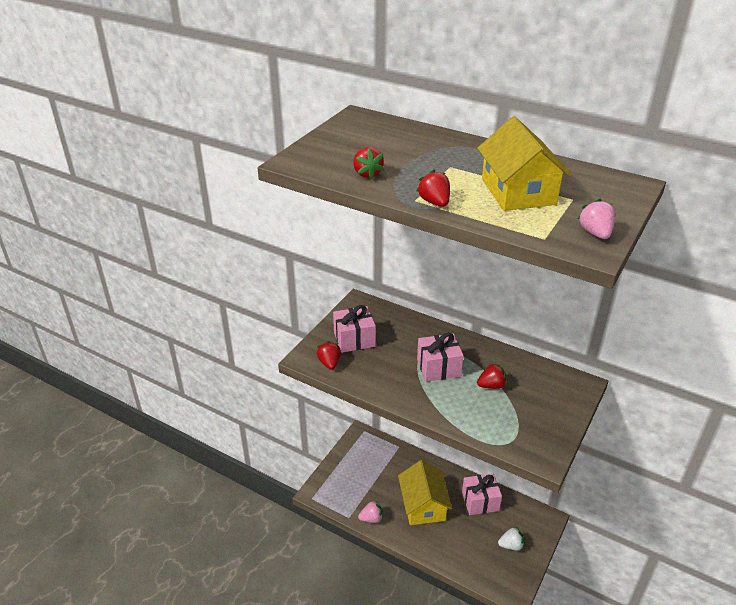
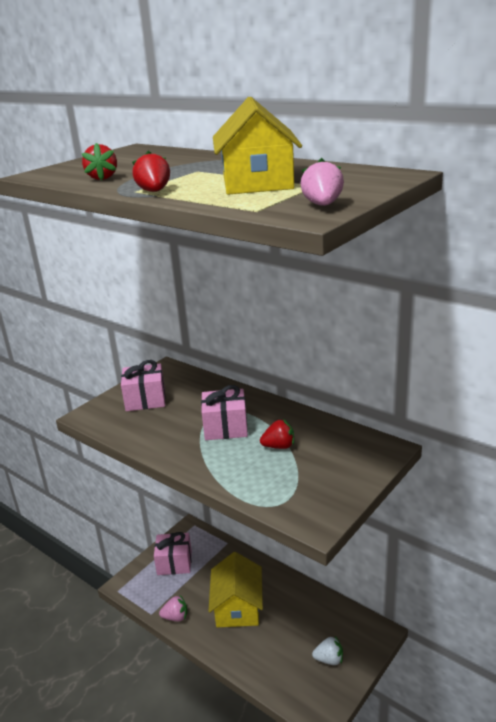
camera: 10 degrees right, 10 degrees down
red strawberry [316,341,341,370] -> none
pink gift [462,474,502,515] -> pink gift moved to [154,532,192,575]

